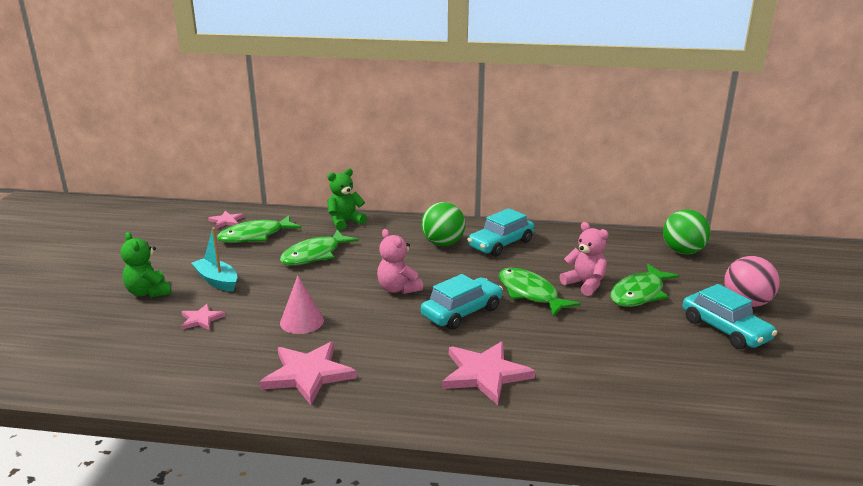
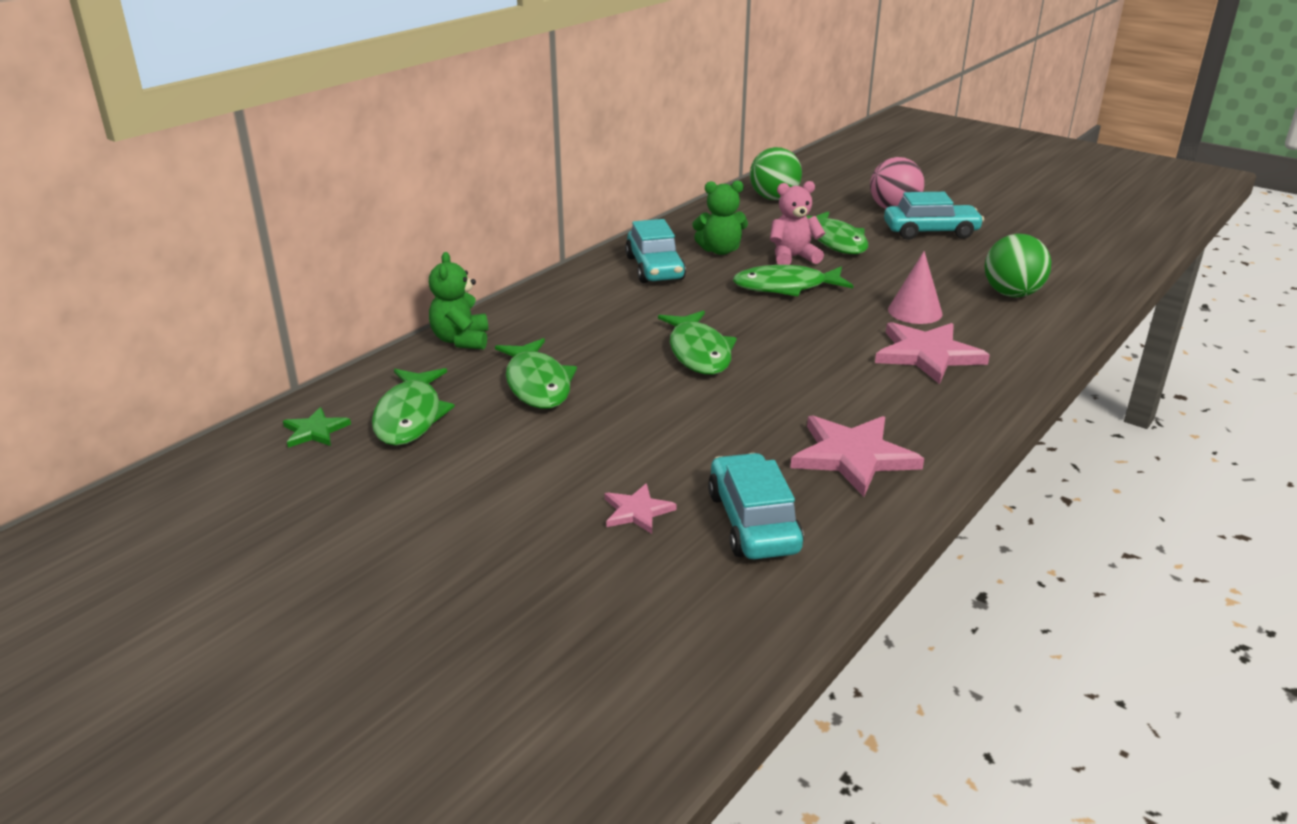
camera: 60 degrees left, 5 degrees up
green teddy bear [121,232,171,298] -> green teddy bear moved to [692,180,748,255]
turquoise boat [191,227,237,292] -> none
pink star [208,211,244,229] -> green star [283,407,351,448]
pink cone [280,275,324,334] -> pink cone moved to [888,251,943,324]
pink teddy bear [377,229,423,294] -> green fish [658,310,737,375]
green ball [421,202,465,246] -> green ball moved to [985,234,1051,297]
turquoise car [421,274,503,330] -> turquoise car moved to [708,453,804,559]

